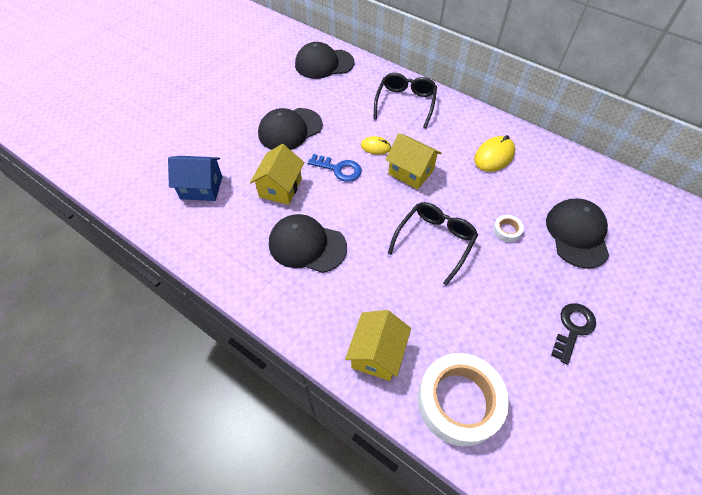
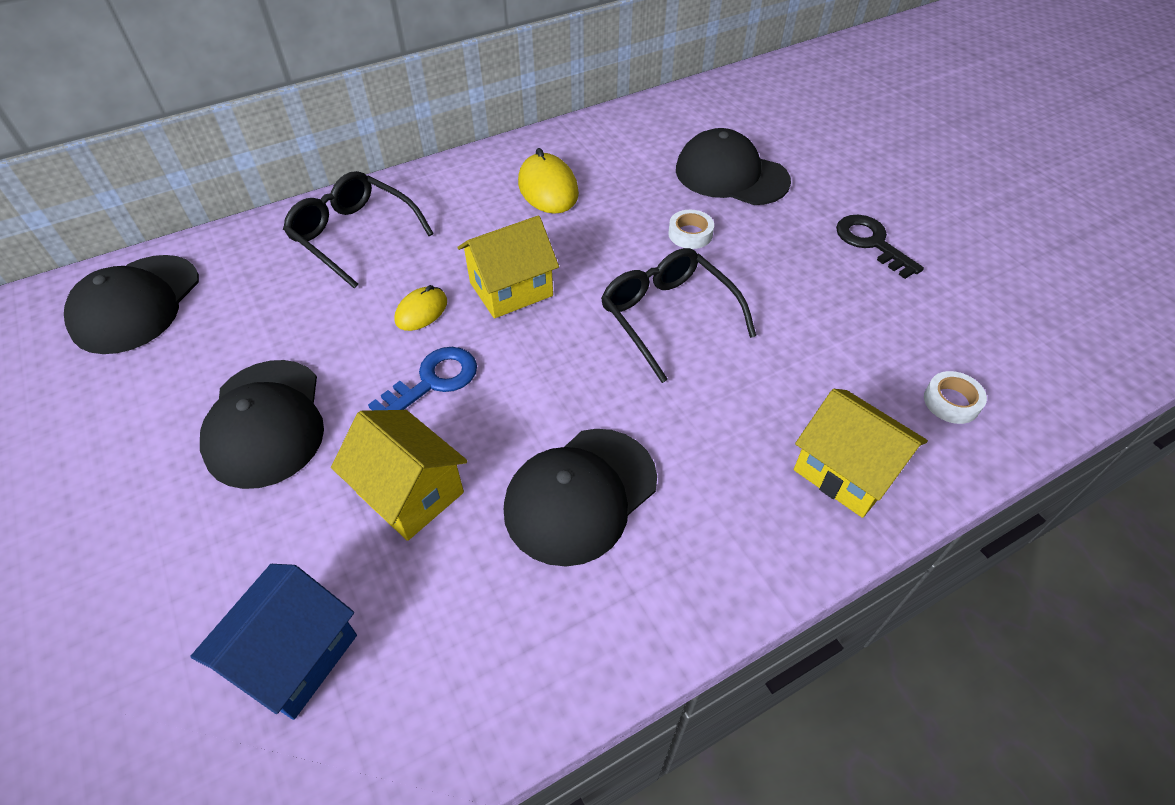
camera: 65 degrees left, 5 degrees down
white tape [418,353,509,447] -> white tape [924,371,987,424], size x0.41

